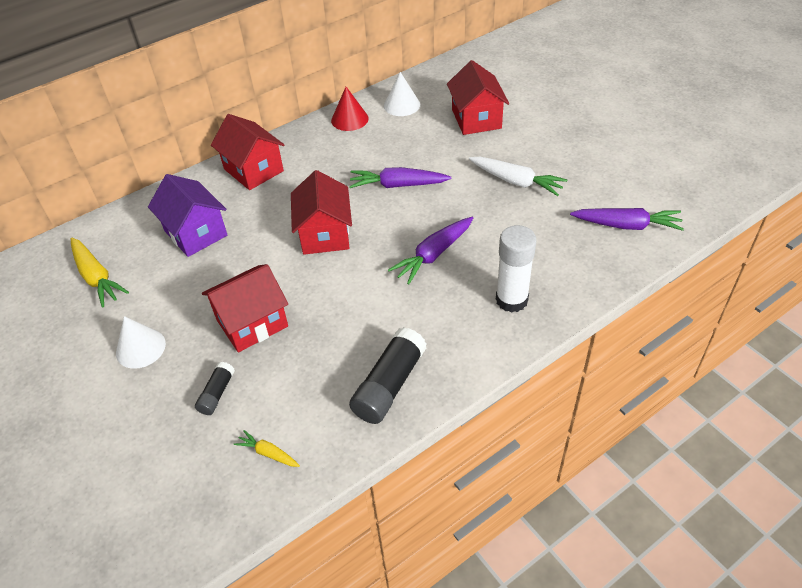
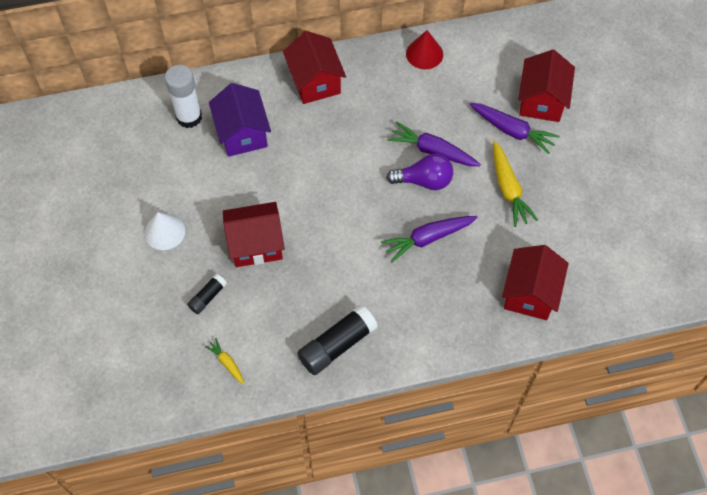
camera: 20 degrees right, 15 degrees up
yellow carrot [70,238,129,307] -> yellow carrot moved to [493,141,538,227]
red house [291,170,352,255] -> red house moved to [502,245,569,320]
white cone [384,72,420,116] -> none
white carrot [469,157,567,196] -> none
white glue stick [496,225,537,313] -> white glue stick moved to [165,65,202,128]
purple carrot [570,208,684,231] -> purple carrot moved to [469,103,560,154]
none -> purple light bulb [386,154,453,190]

